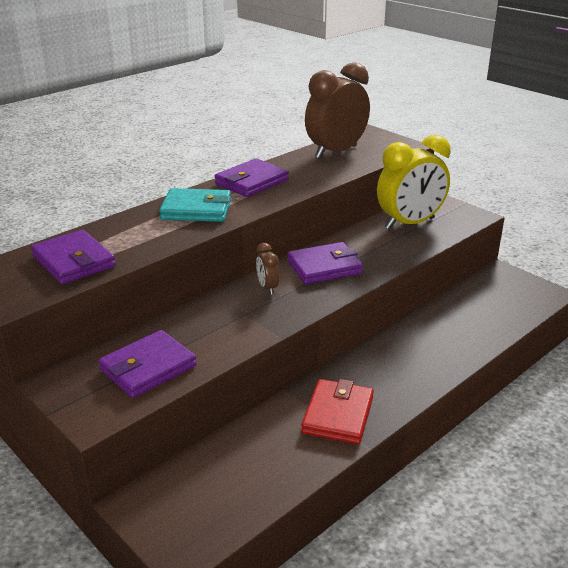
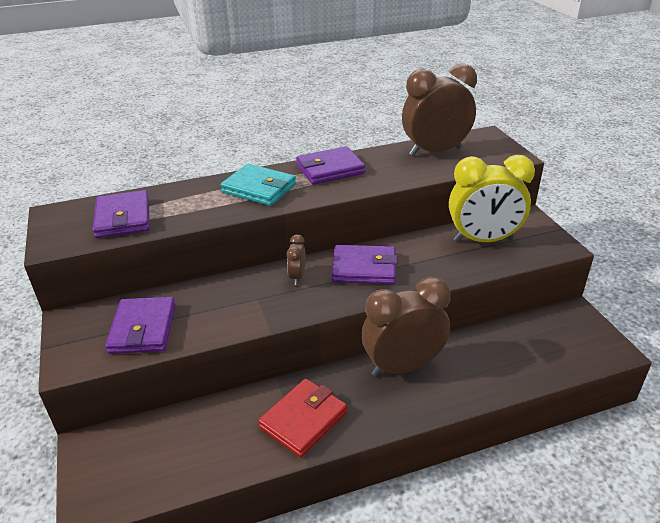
camera: 25 degrees right, 5 degrees up
purple wallet [98,330,197,398] -> purple wallet turned 75 degrees counterclockwise [105,297,176,354]
none -> brown clock [362,277,451,377]

